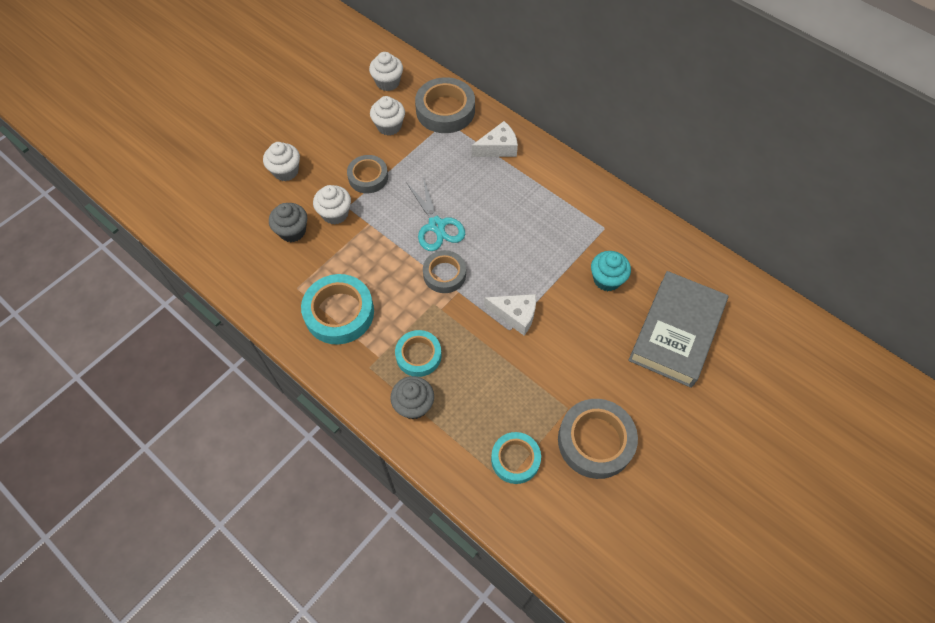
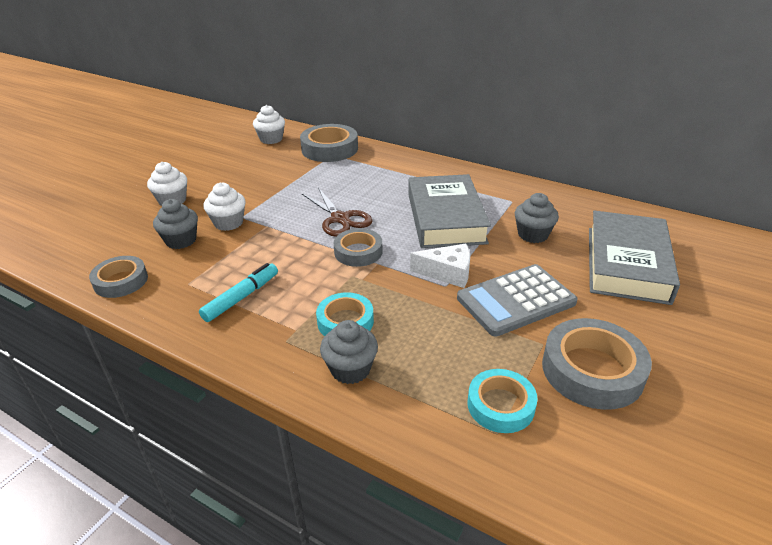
camera: 10 degrees left, 25 degrees down
turquoise tape [301,274,374,344] -> turquoise marker [199,263,278,322]
grey tape [347,155,388,193] -> grey tape moved to [89,256,148,298]
white cupcake [370,96,405,136] -> none
turquoise scissors [406,177,465,251] -> brown scissors [302,188,373,237]
white cheese [472,121,518,157] -> none
turquoise cupcake [591,251,631,291] -> grey cupcake [515,193,559,243]
none -> grey book [408,174,491,248]
none -> grey calculator [457,264,578,337]

